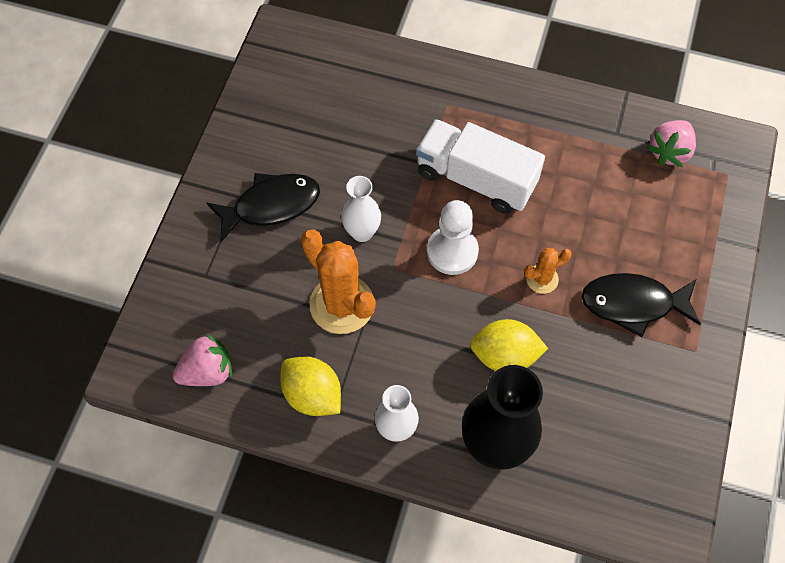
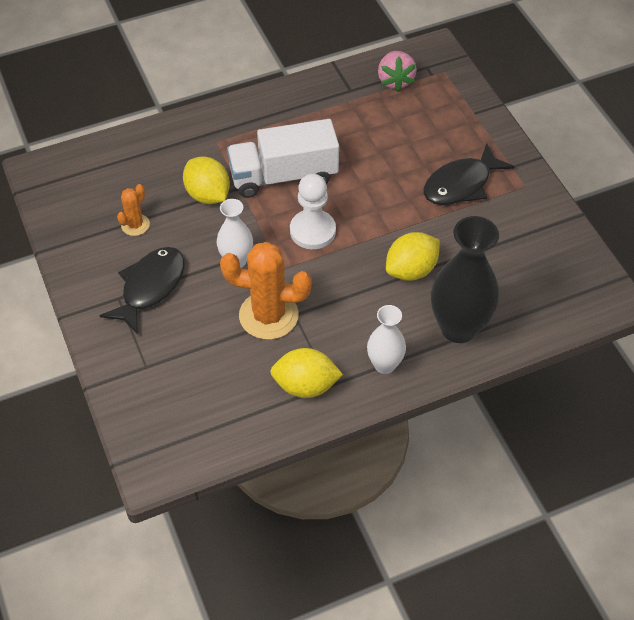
camera: 40 degrees left, 10 degrees down
pink strawberry [173,334,232,386] -> none
orange cactus [524,248,572,294] -> orange cactus moved to [117,184,150,236]
none -> yellow lemon [183,156,230,204]

